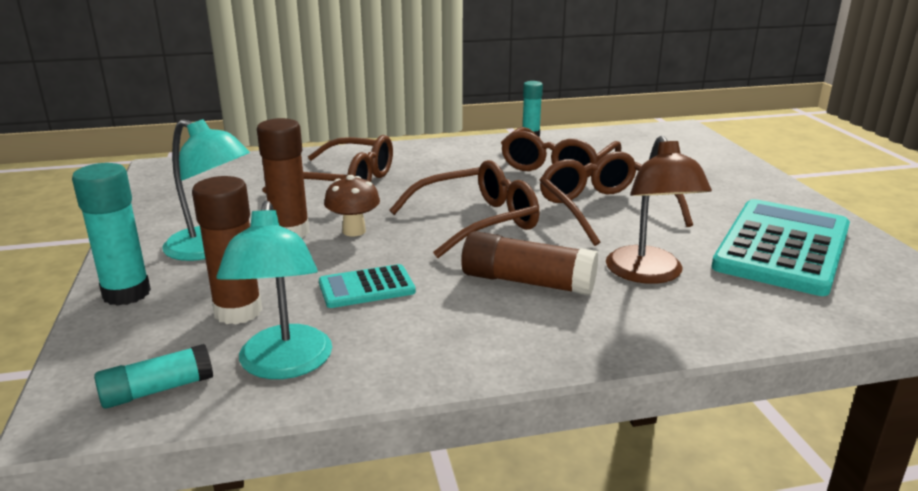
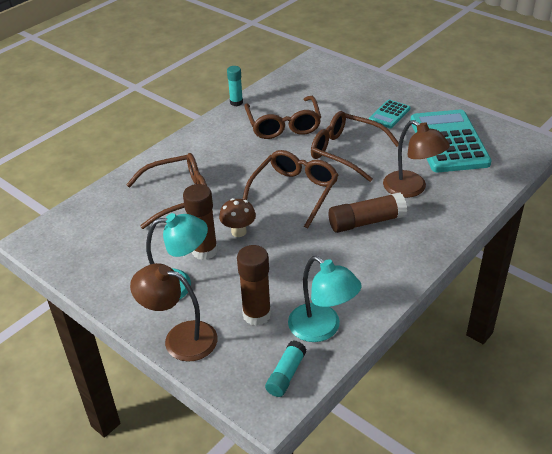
camera: 35 degrees left, 15 degrees up
turquoise glue stick [72,163,151,306] -> brown lamp [130,263,218,362]
turquoise calculator [319,264,416,308] -> turquoise calculator moved to [369,100,410,128]

